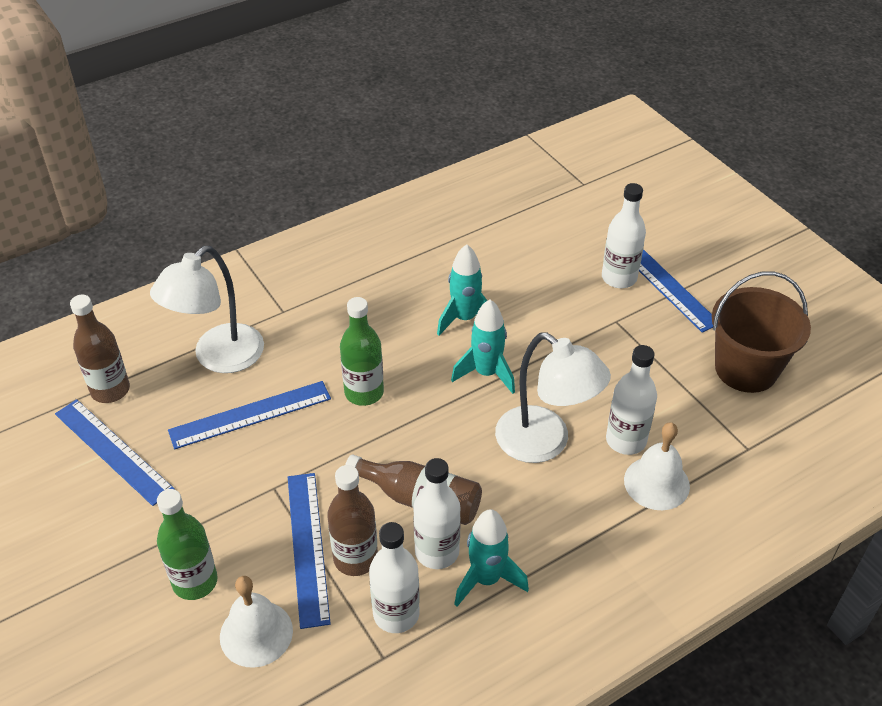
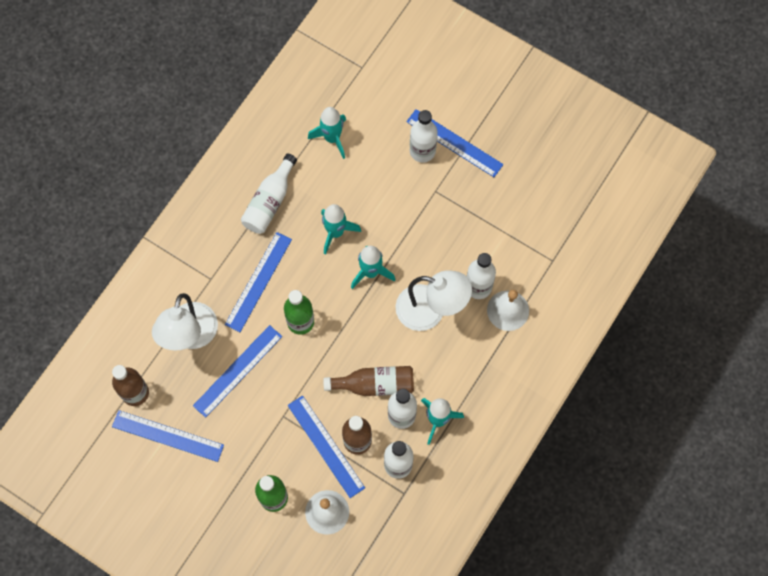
camera: 25 degrees left, 25 degrees up
brown bucket [712,271,811,393] -> none
none -> blue ruler [225,232,292,332]
none -> white bottle [241,153,297,234]
none -> turquoise rocket [308,107,346,159]

